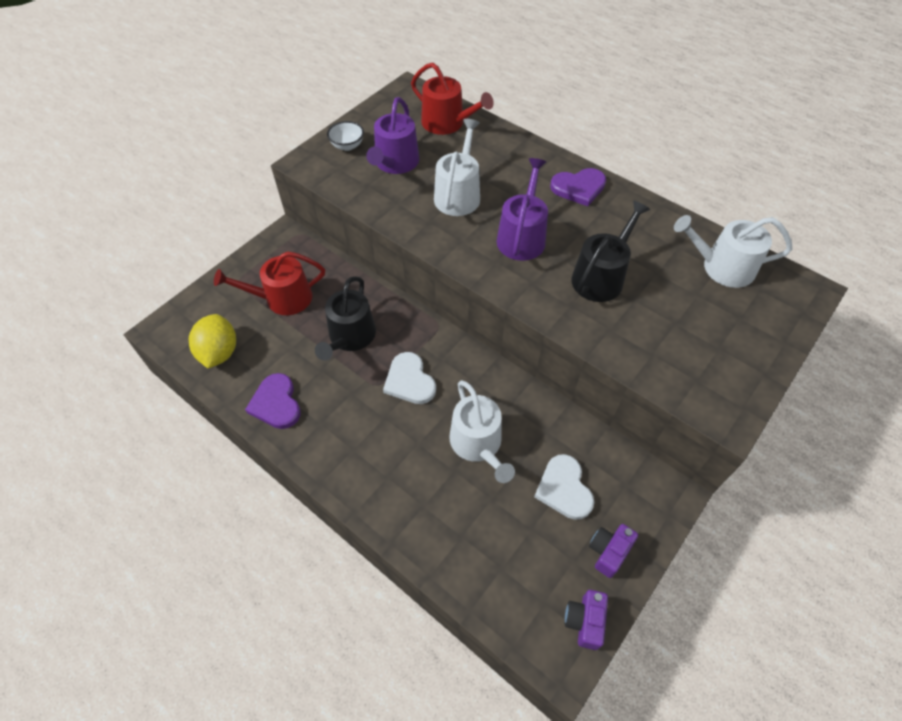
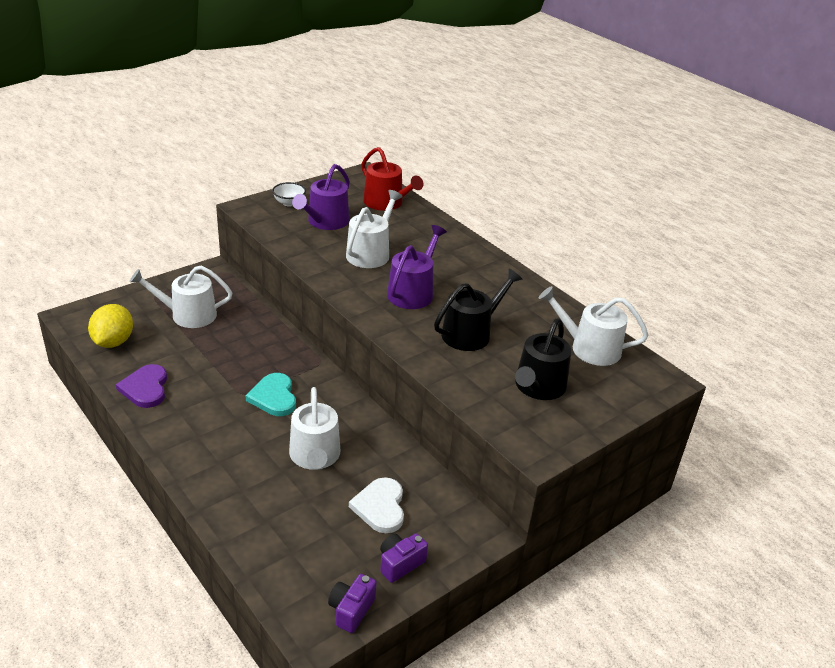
camera: 10 degrees right, 20 degrees down
red watering can [214,252,325,315] -> white watering can [129,265,233,328]
black watering can [315,276,376,360] -> black watering can moved to [515,318,571,400]
white heart [383,352,436,404] -> turquoise heart [246,373,296,416]
purple heart [550,168,606,206] -> none

